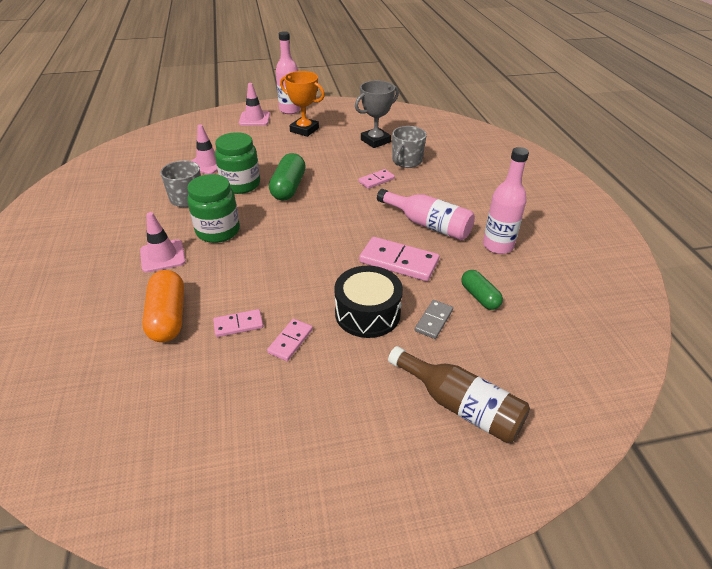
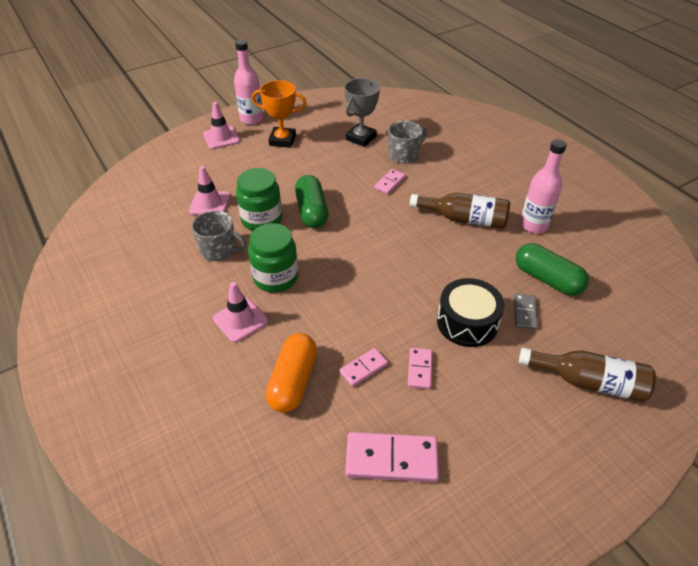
camera: 20 degrees left, 5 degrees up
orange capsule [142,270,184,342] -> orange capsule turned 45 degrees clockwise [266,333,317,413]
pink domino [359,237,439,281] -> pink domino moved to [345,432,439,482]
pink bottle [377,189,475,240] -> brown bottle [410,193,510,229]
grey mug [392,126,427,168] -> grey mug turned 135 degrees counterclockwise [388,121,427,164]
green capsule [461,270,503,310] -> green capsule [516,243,589,296], size x1.60

